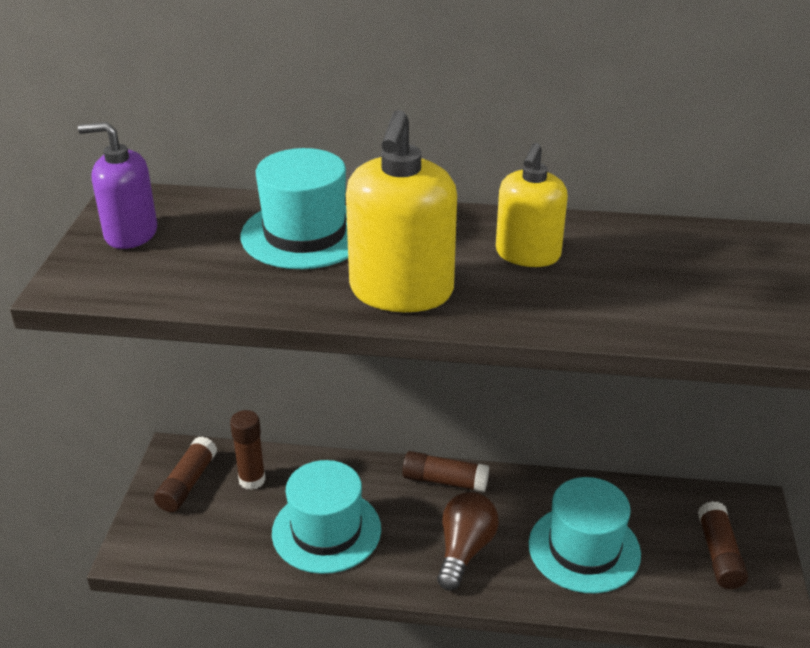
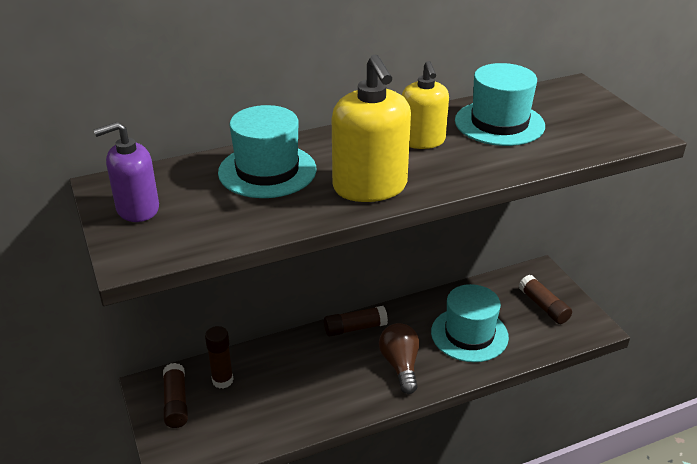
camera: 30 degrees left, 0 degrees up
turquoise hat [272,460,381,574] -> turquoise hat moved to [455,63,545,146]

